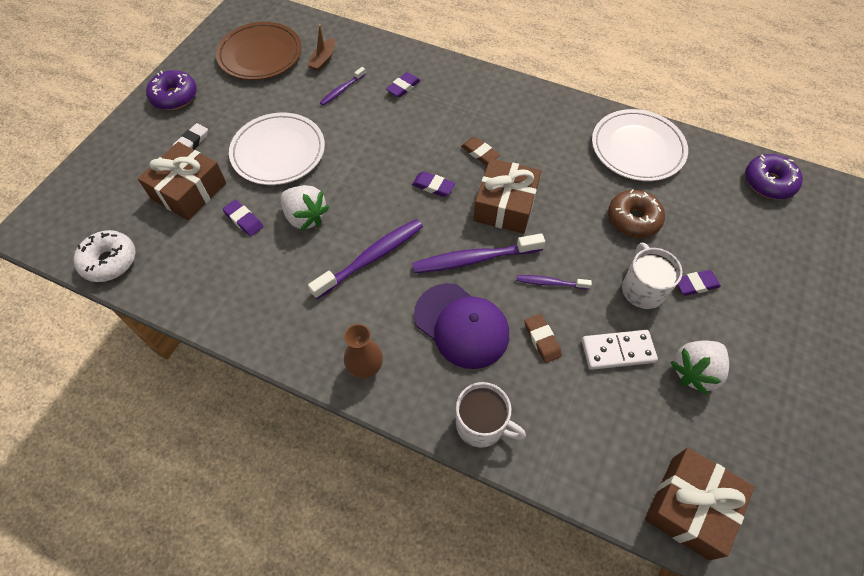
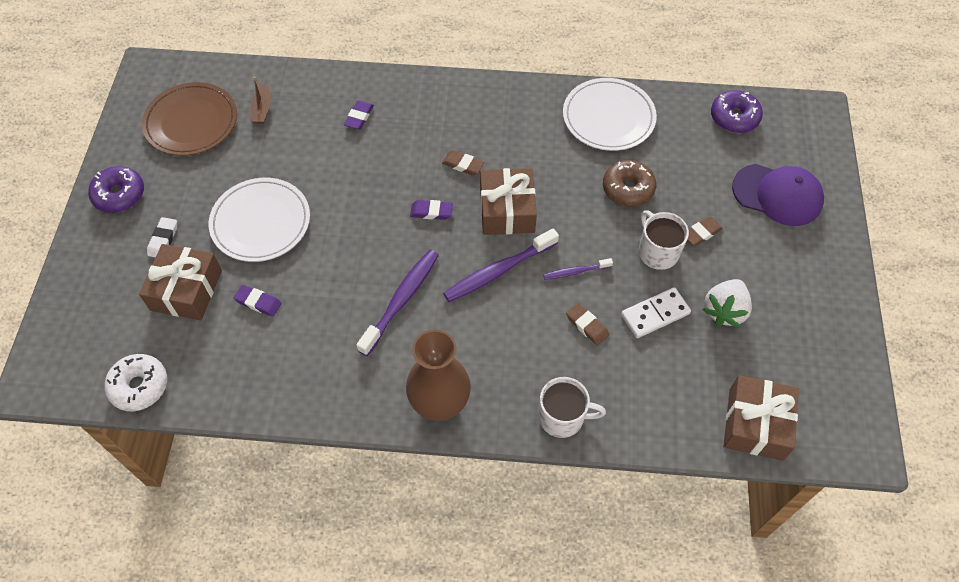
camera: 20 degrees left, 0 degrees up
white strawberry [281,185,329,231] -> none
purple toothbrush [320,67,366,106] -> none
brown vase [344,324,383,379] -> brown vase [406,329,471,421], size x1.71
purple cap [414,283,509,369] -> purple cap moved to [732,164,824,226]
purple eraser [677,270,721,296] -> brown eraser [687,216,723,246]

